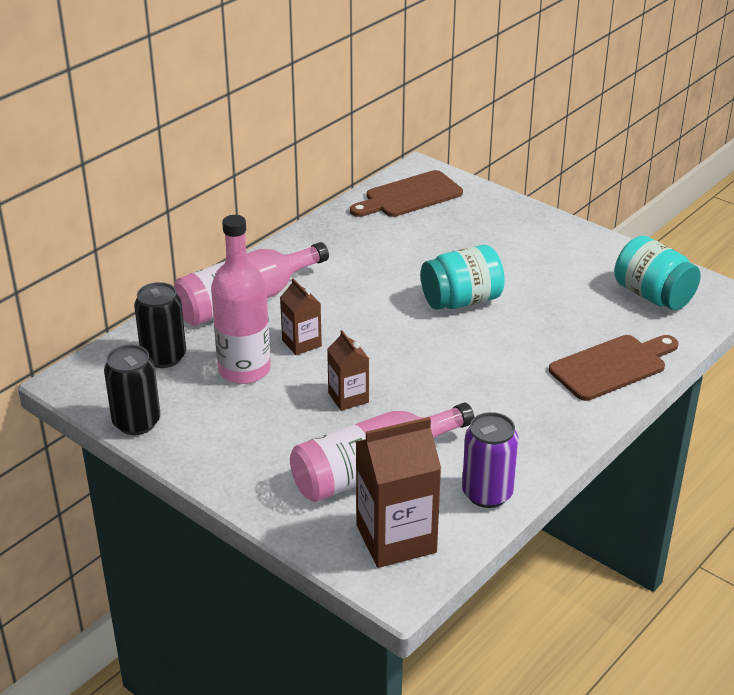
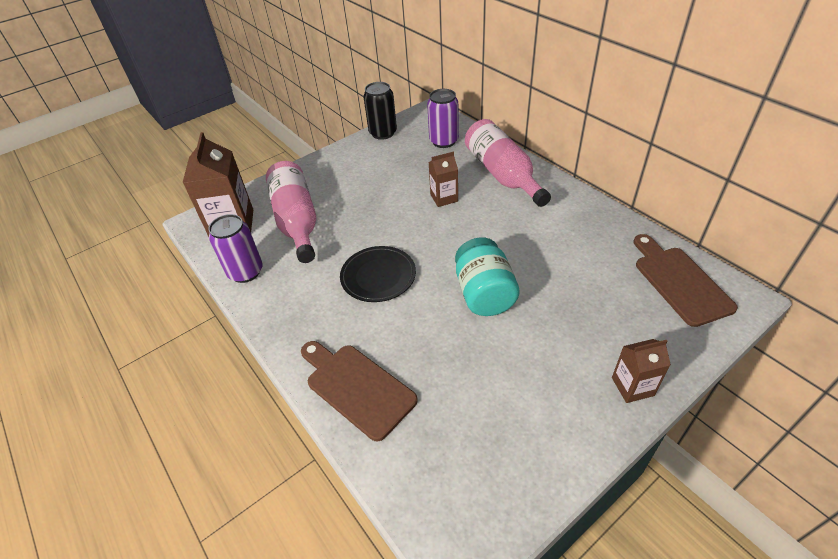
camera: 105 degrees right, 10 degrees up
black can [134,282,186,368] -> purple can [427,89,459,148]
pink bottle [211,215,271,384] -> none
brown carton [327,330,369,411] -> brown carton moved to [612,339,671,403]
brown cutting board [549,335,679,401] -> brown cutting board turned 150 degrees clockwise [301,341,418,441]
turquoise jar [615,236,701,310] -> none
none -> black plate [340,246,416,302]

